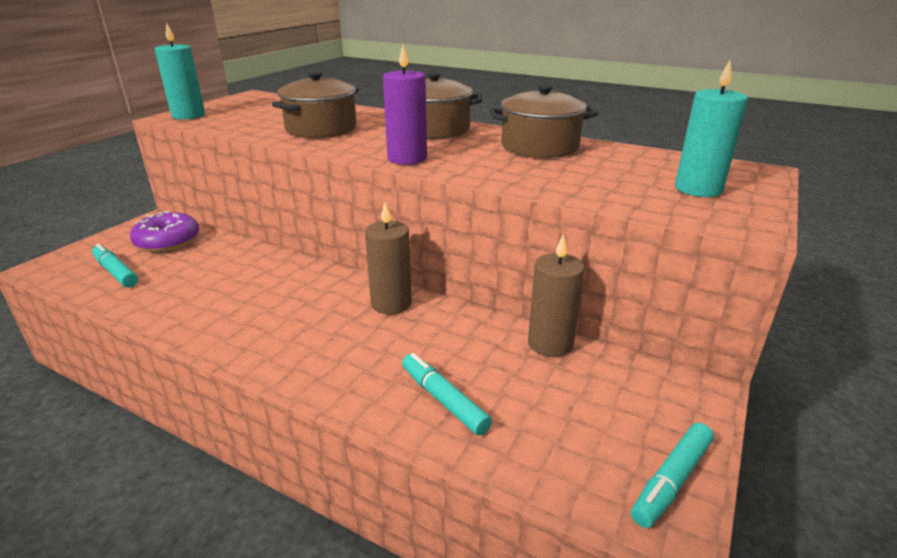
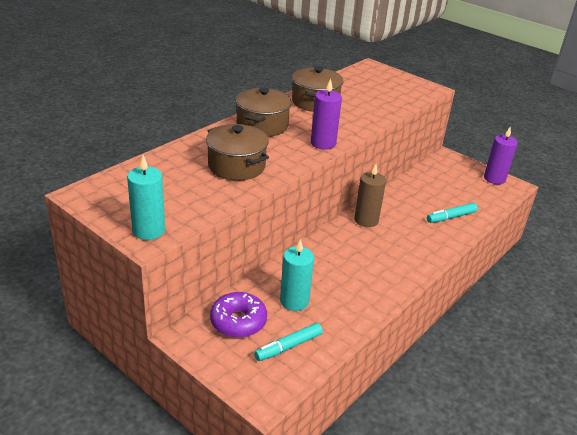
camera: 80 degrees left, 5 degrees up
brown candle [528,234,585,357] -> none
turquoise marker [631,423,714,528] -> purple candle [484,126,518,184]
turquoise candle [675,60,748,197] -> turquoise candle moved to [280,239,314,311]

